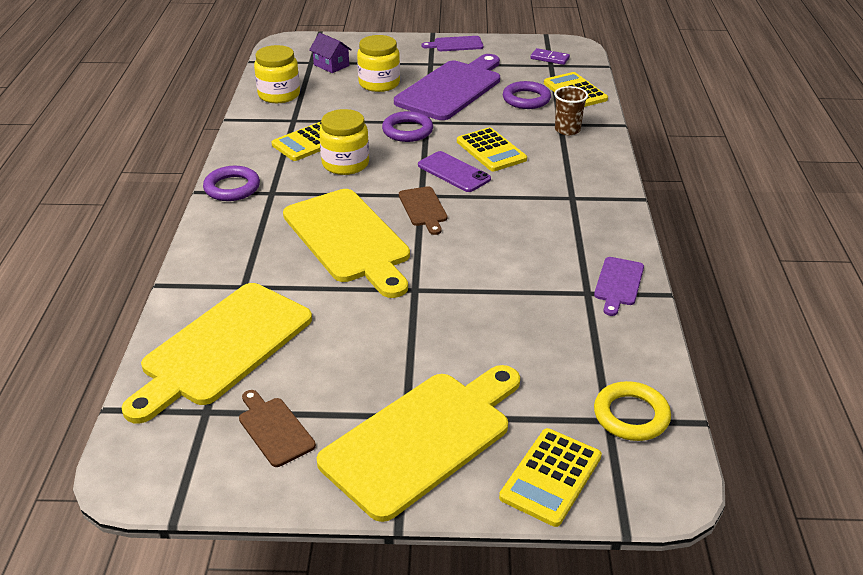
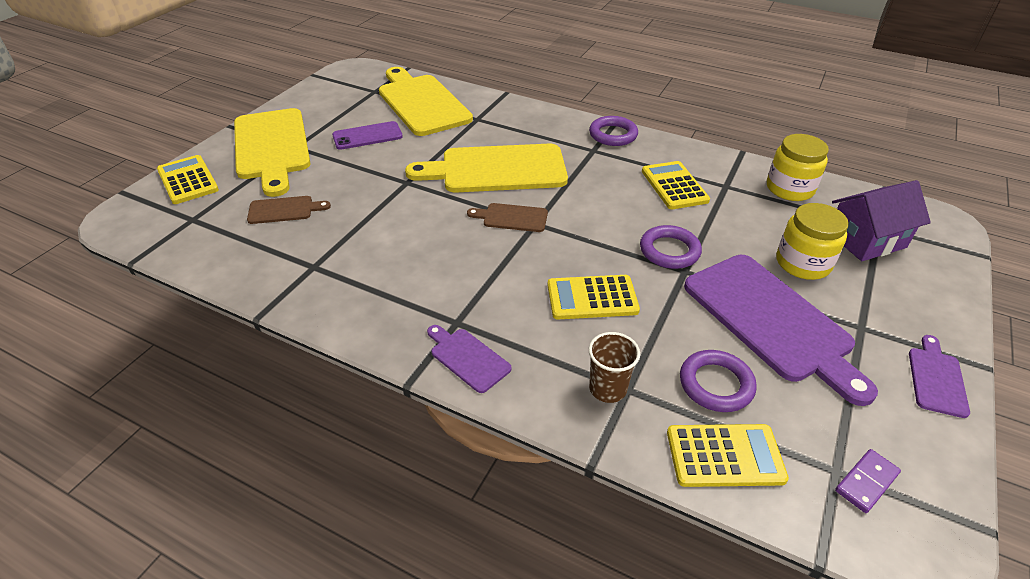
camera: 115 degrees right, 5 degrees up
brown cutting board [239,390,316,467] -> brown cutting board moved to [247,196,331,224]
purple house [309,33,352,73] -> purple house [832,180,931,261], size x1.60
yellow jar [319,109,369,175] -> none
purple phone [418,151,491,192] -> purple phone moved to [332,121,403,150]
purple cutting board [594,257,644,316] -> purple cutting board moved to [427,325,512,393]
yellow ring [594,381,671,441] -> none

